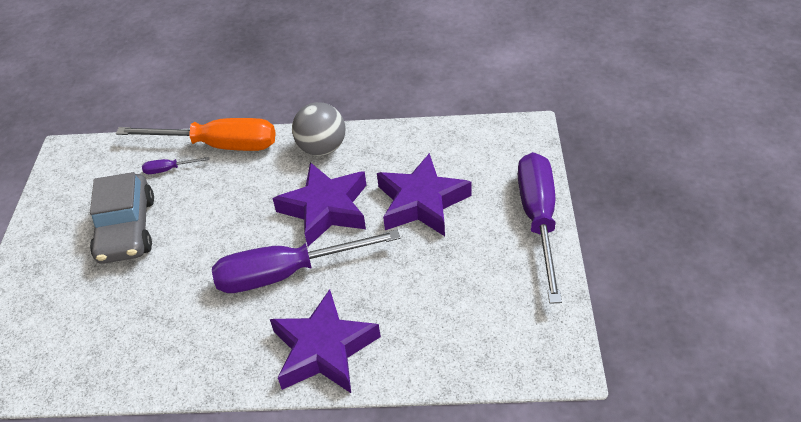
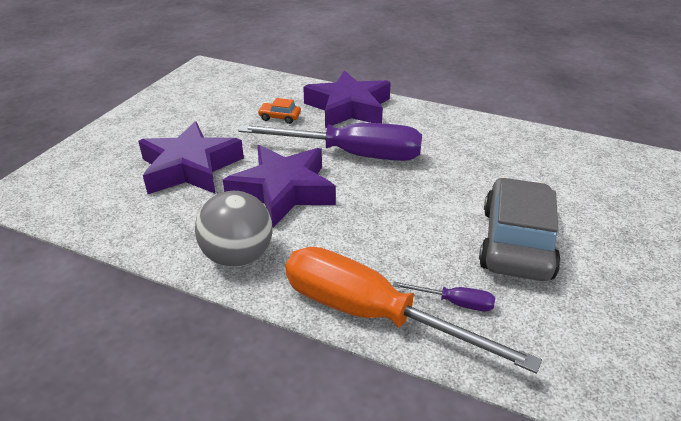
camera: 160 degrees left, 10 degrees down
purple screwdriver [518,152,562,304] -> none
none -> orange car [258,98,301,124]

